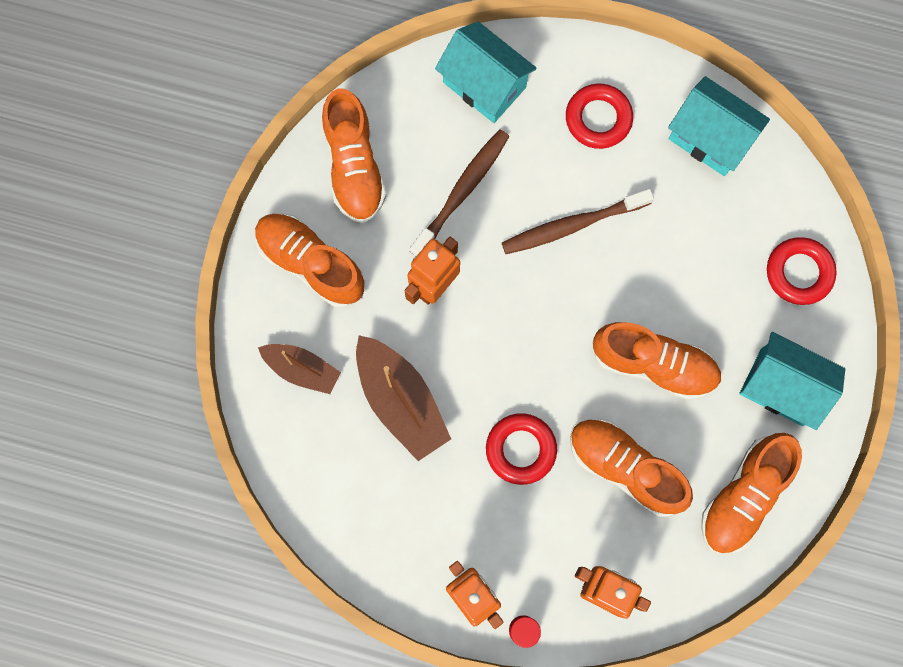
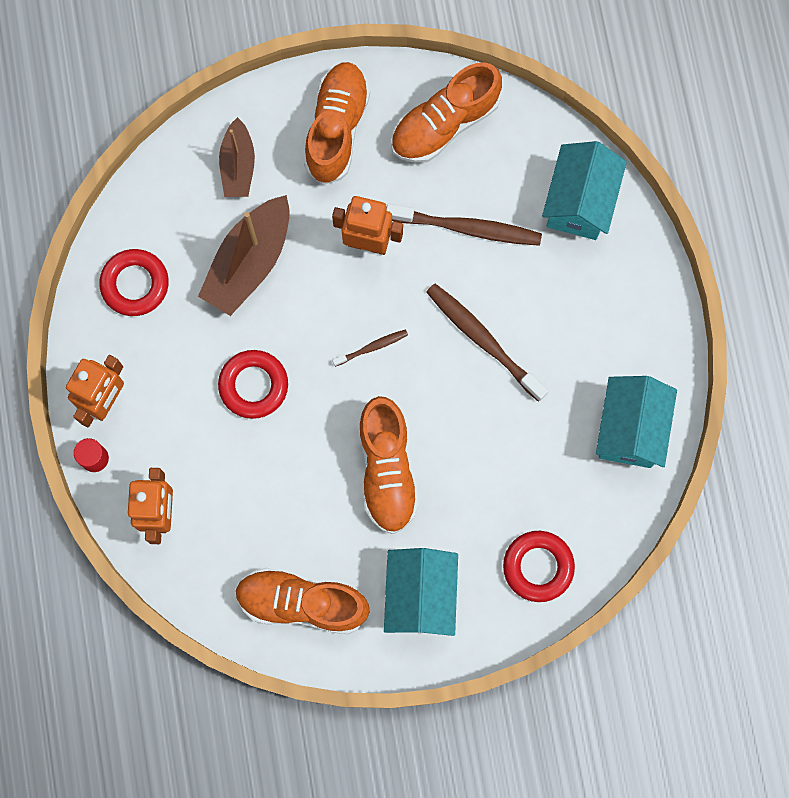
camera: 65 degrees right, 0 degrees up
red ring [566,84,633,149] -> red ring moved to [99,249,169,316]
orange shoe [570,418,693,517] -> none
none -> brown toothbrush [332,329,408,367]

